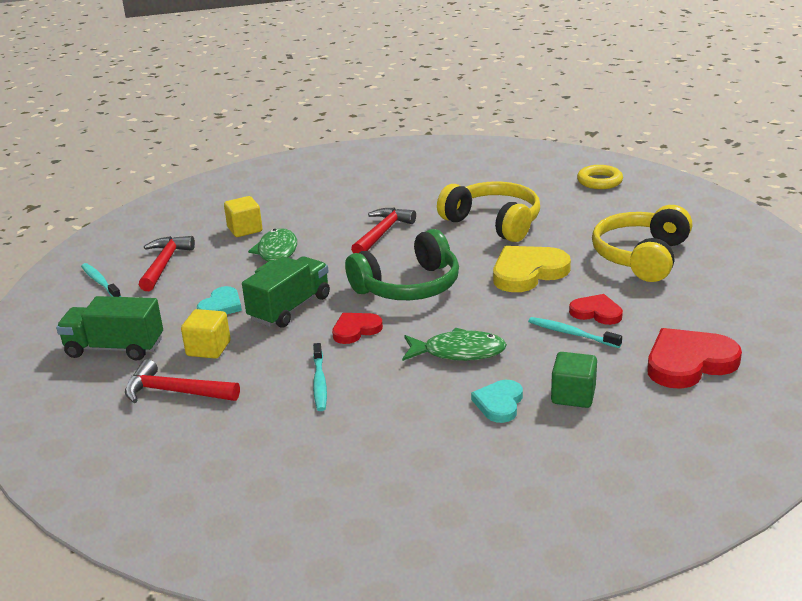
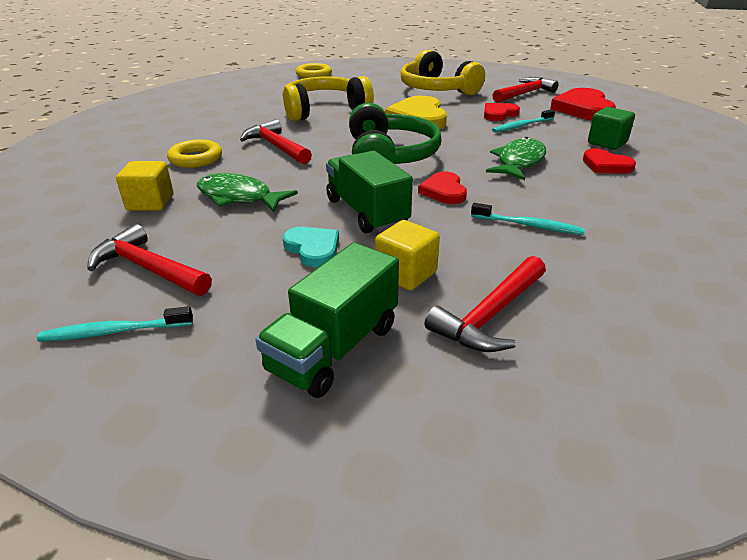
camera: 65 degrees left, 5 degrees up
turquoise heart [471,380,523,423] -> red heart [583,148,636,174]
none -> yellow ring [167,139,222,168]
none -> red hammer [493,77,559,103]

